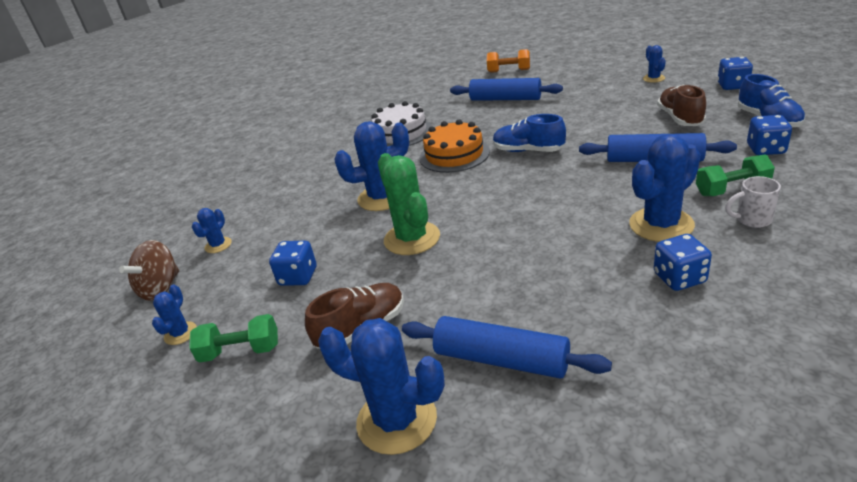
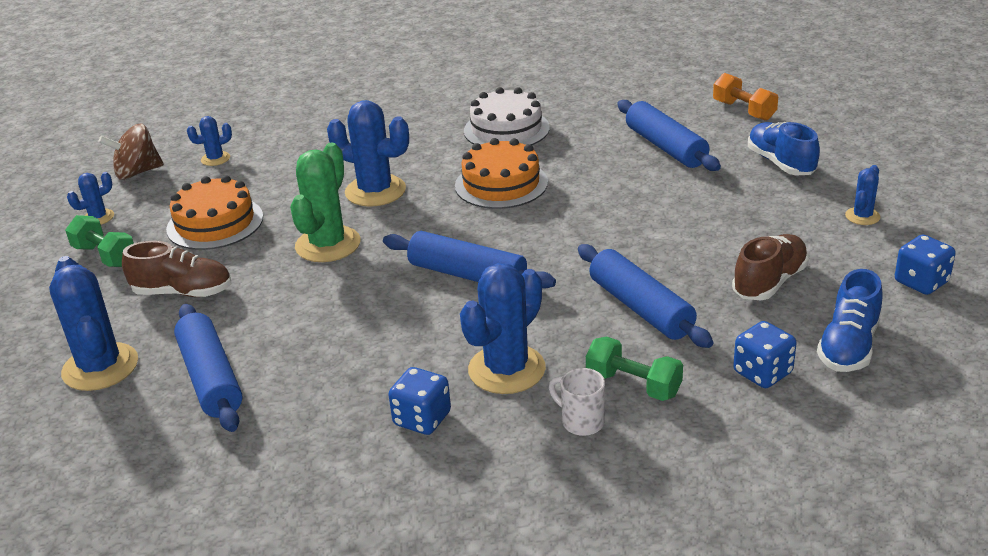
camera: 40 degrees right, 0 degrees up
blue dice [269,241,316,286] -> orange cake [166,175,263,250]
blue shoe [493,114,566,152] -> blue shoe moved to [748,122,820,175]
blue cactus [629,134,701,242] -> blue cactus turned 60 degrees counterclockwise [460,263,546,394]
none -> blue rolling pin [383,231,556,289]

